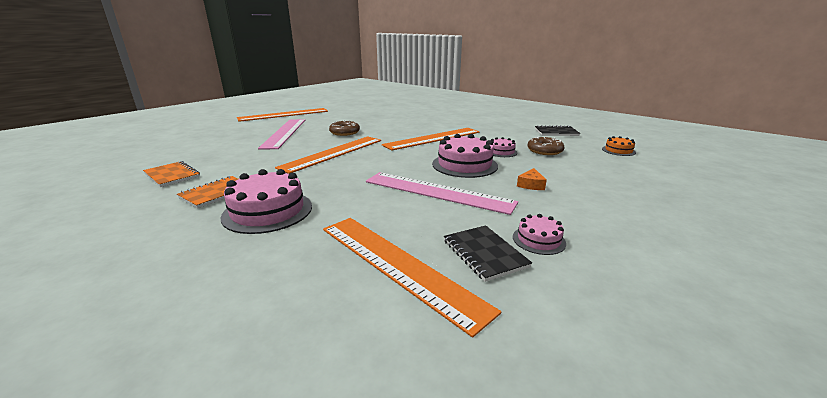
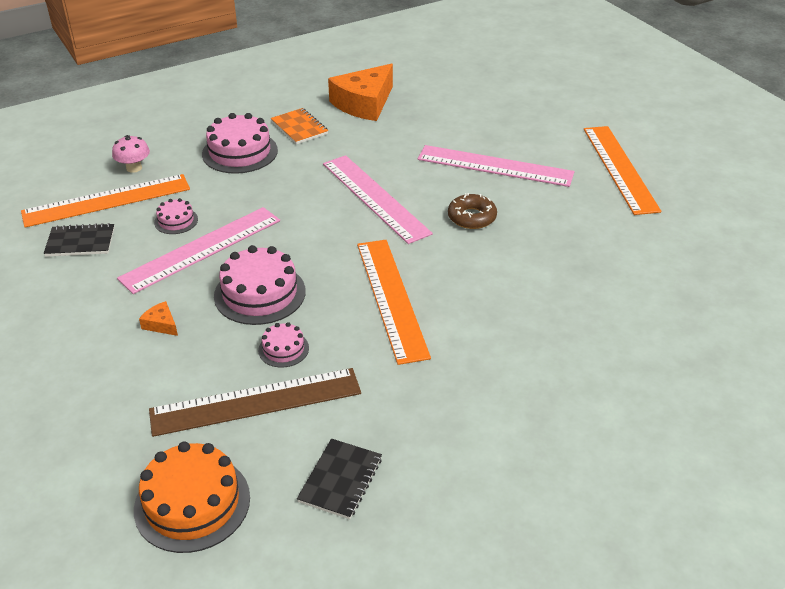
camera: 110 degrees right, 15 degrees up
orange notebook [143,161,200,187] -> orange cheese [328,64,393,121]
orange ruler [275,136,381,174] -> pink ruler [323,155,433,244]
pink cake [513,214,566,255] -> pink cake moved to [154,198,198,234]
brown donut [527,137,565,155] -> brown ruler [149,368,361,437]
orange cake [602,136,636,156] -> orange cake [134,441,250,553], size x1.92
none -> pink mushroom [112,135,150,173]

